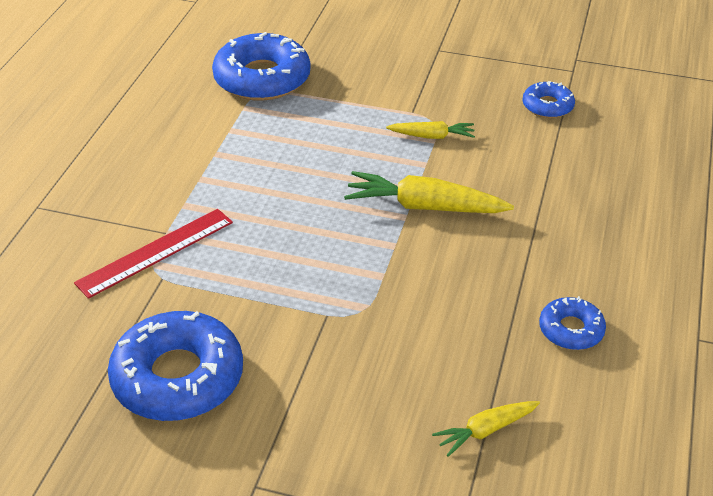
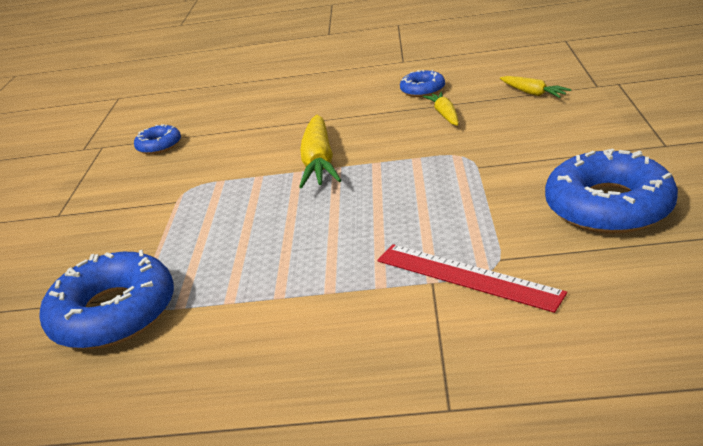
camera: 100 degrees left, 10 degrees down
yellow carrot [386,121,475,139] -> yellow carrot moved to [423,92,458,126]

